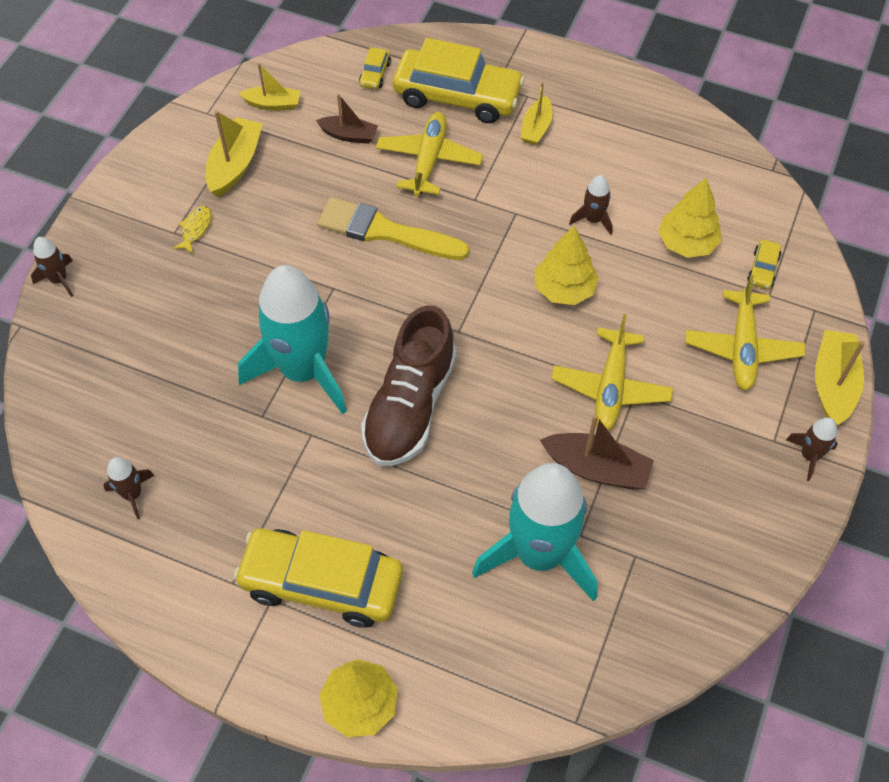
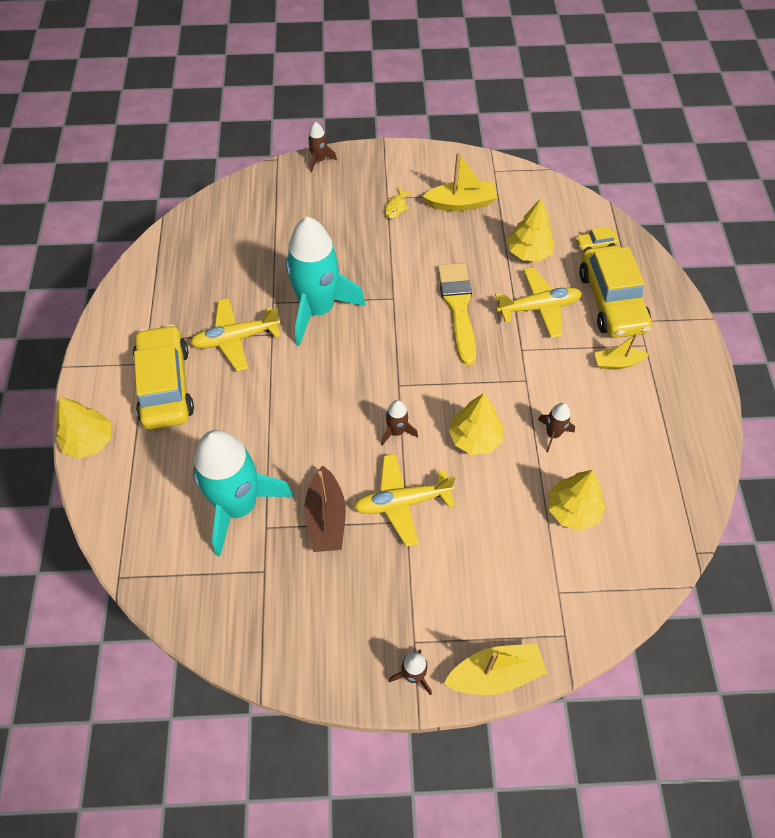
camera: 65 degrees right, 0 degrees up
brown rocket [103,457,155,519] -> brown rocket moved to [381,400,418,446]
yellow fish [173,206,212,254] -> yellow fish turned 120 degrees clockwise [385,187,412,218]
yellow boat [239,63,300,110] -> none
brown boat [316,94,378,144] -> yellow tree [507,198,555,262]
brown shoe [361,305,457,466] -> none
yellow plane [686,274,805,390] -> yellow plane moved to [190,298,281,371]
yellow car [747,240,781,289] -> none

